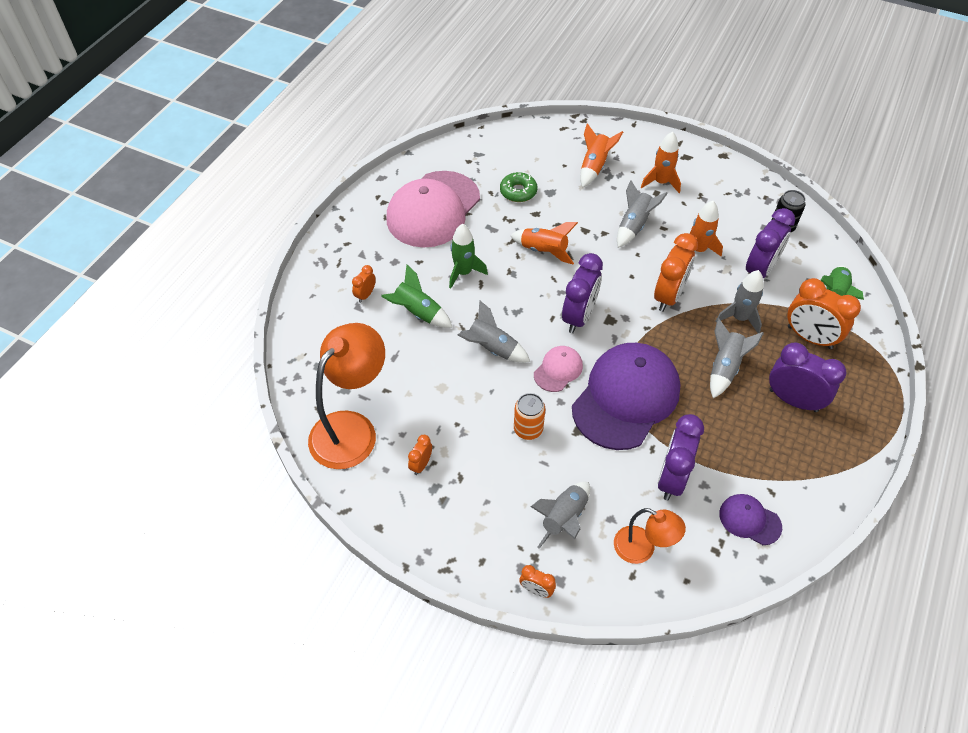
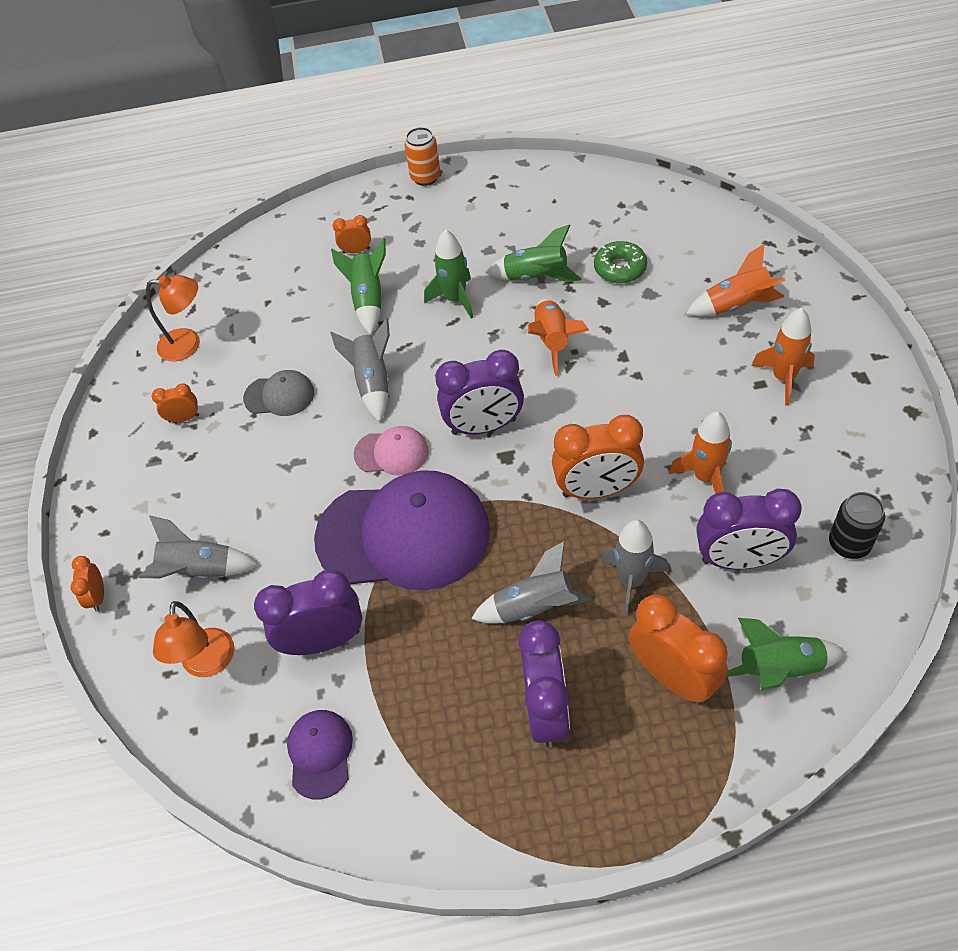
camera: 60 degrees right, 0 degrees up
orange lamp [308,323,385,469] -> orange lamp [146,275,200,361], size x0.56
pink cap [386,171,480,247] -> none
orange can [514,393,545,440] -> orange can moved to [405,127,440,186]
grey rocket [617,180,668,248] -> none
orange clock [788,278,861,349] -> orange clock turned 135 degrees clockwise [629,594,728,703]
none -> grey cap [243,370,314,416]
none -> green rocket [485,224,581,282]

